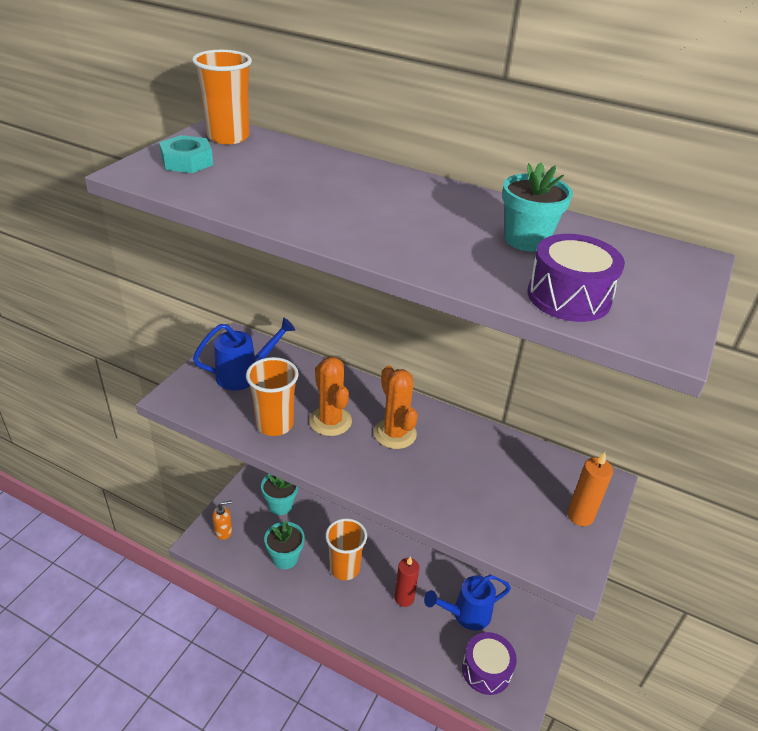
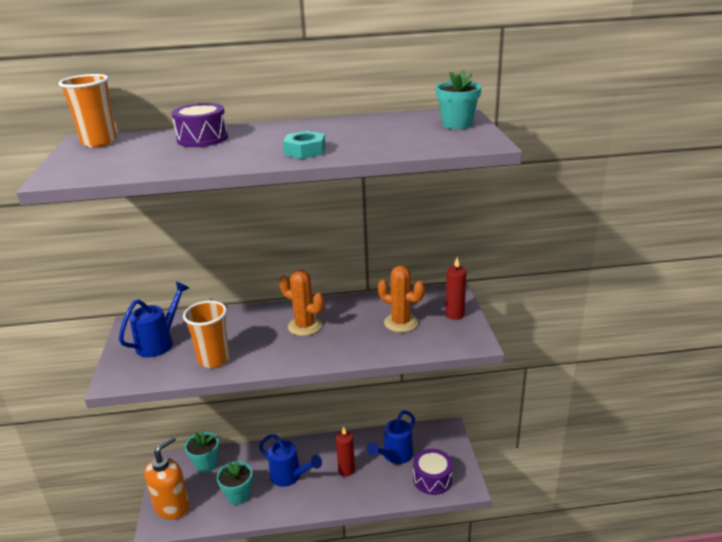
camera: 30 degrees left, 10 degrees down
turquoise nut [159,135,213,173] -> turquoise nut moved to [283,131,326,159]
orange soap dispenser [212,501,232,540] -> orange soap dispenser [144,436,190,520], size x1.95
orange cactus [309,357,352,436] -> orange cactus moved to [378,266,425,332]
orange cup [325,518,367,580] -> blue watering can [259,434,322,487]
turquoise flower pot [502,162,573,252] -> turquoise flower pot moved to [436,70,482,129]
purple drum [527,234,625,322] -> purple drum moved to [172,103,228,147]
orange candle [567,452,613,526] -> red candle [445,257,466,320]

